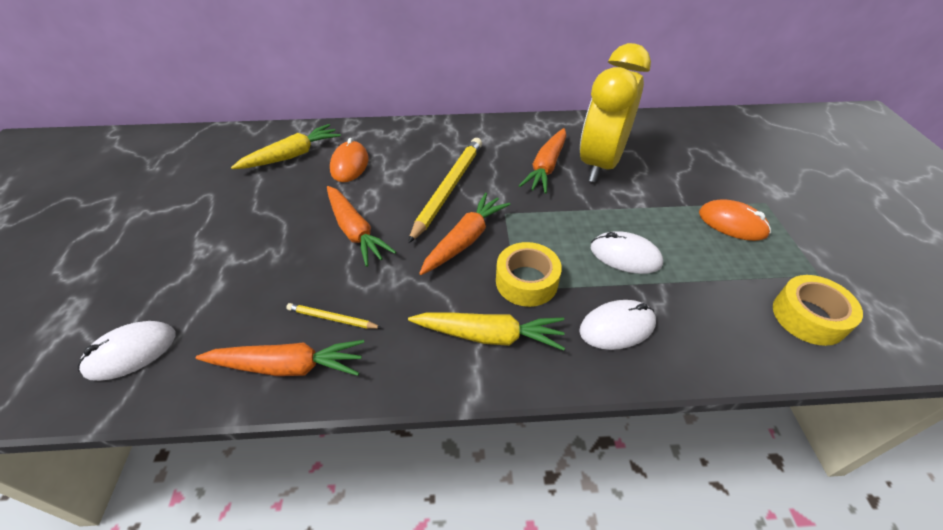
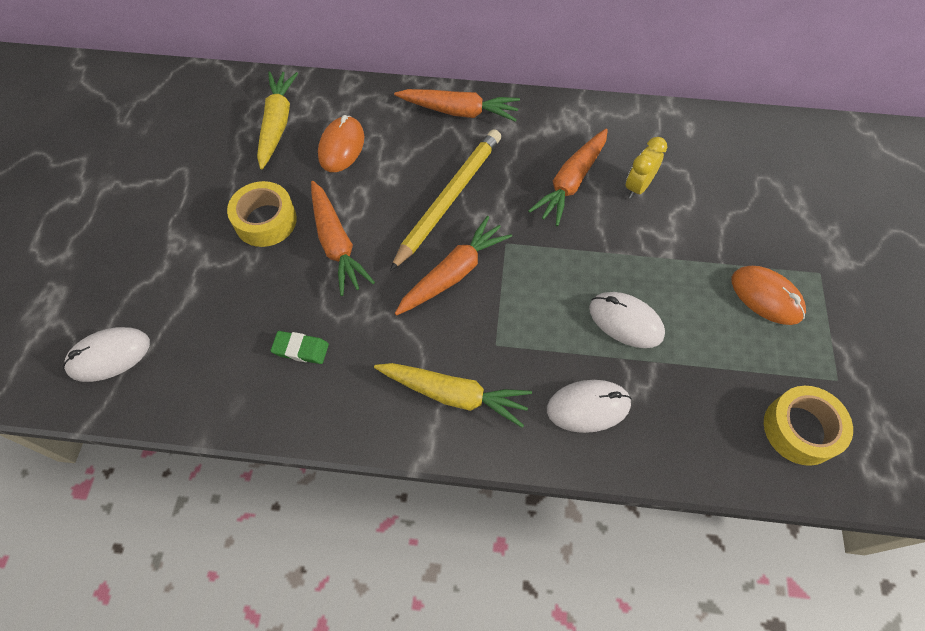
camera: 10 degrees right, 15 degrees up
orange carrot [196,340,364,376] -> orange carrot moved to [394,89,520,122]
yellow carrot [231,124,341,169] -> yellow carrot turned 60 degrees counterclockwise [257,71,298,170]
yellow pencil [286,303,382,329] -> green eraser [271,331,329,364]
yellow tape [496,242,562,307] -> yellow tape moved to [227,181,297,247]
yellow clock [580,43,651,182] -> yellow clock [625,137,667,199], size x0.42

